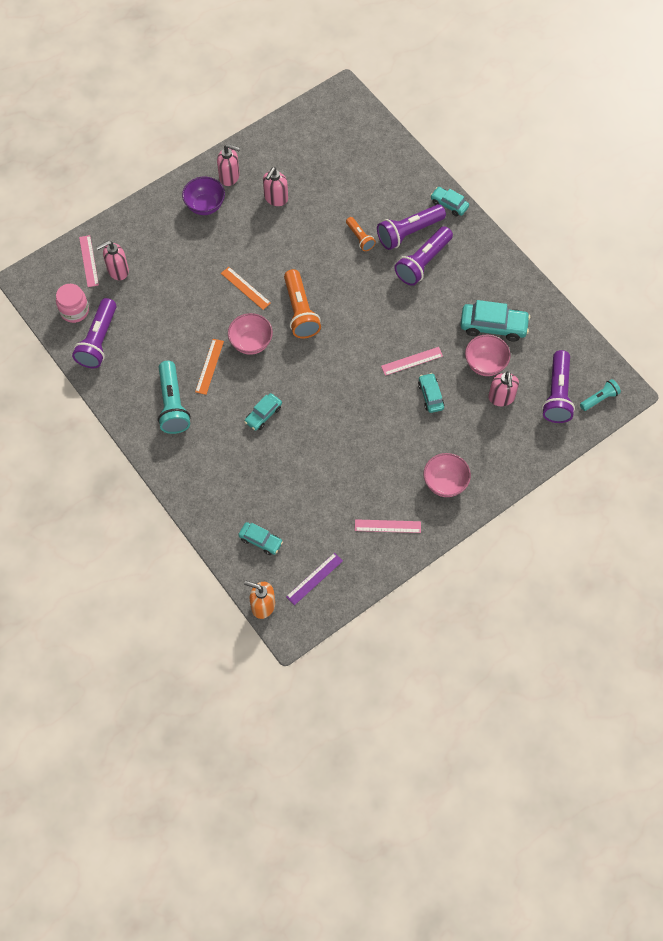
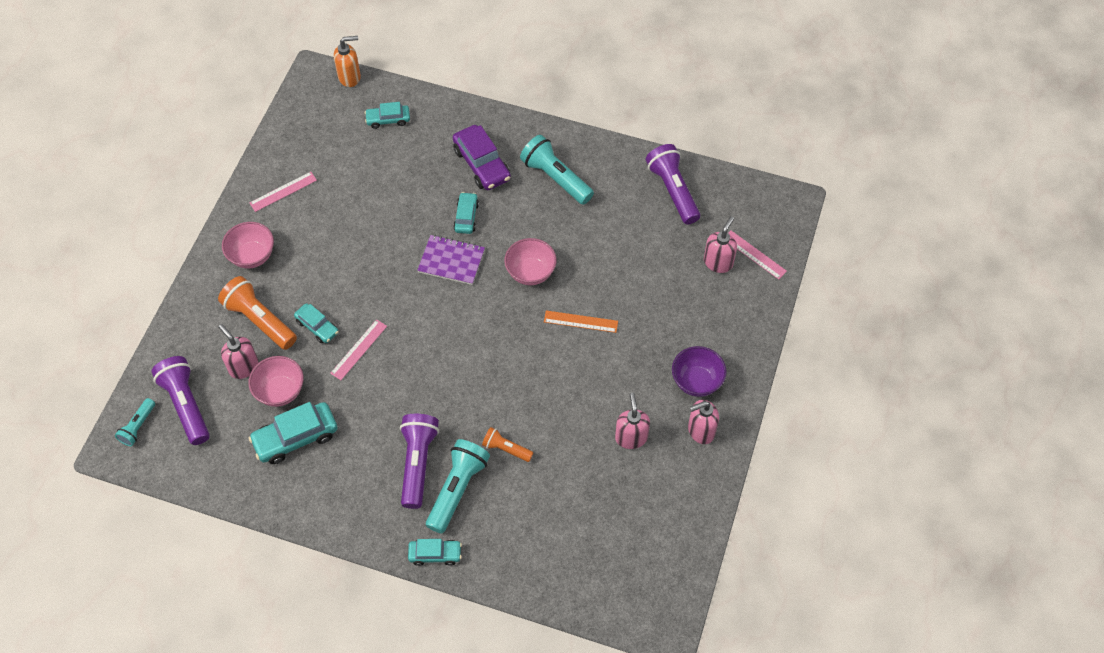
camera: 145 degrees right, 5 degrees down
pink jar [56,284,89,323] -> none
orange ruler [195,339,224,395] -> none
orange flashlight [284,269,321,338] -> orange flashlight moved to [218,276,297,350]
purple ruler [286,553,343,605] -> none
purple flashlight [377,204,446,250] -> turquoise flashlight [426,439,490,534]
none -> purple notebook [417,235,485,285]
none -> purple car [453,125,511,190]

